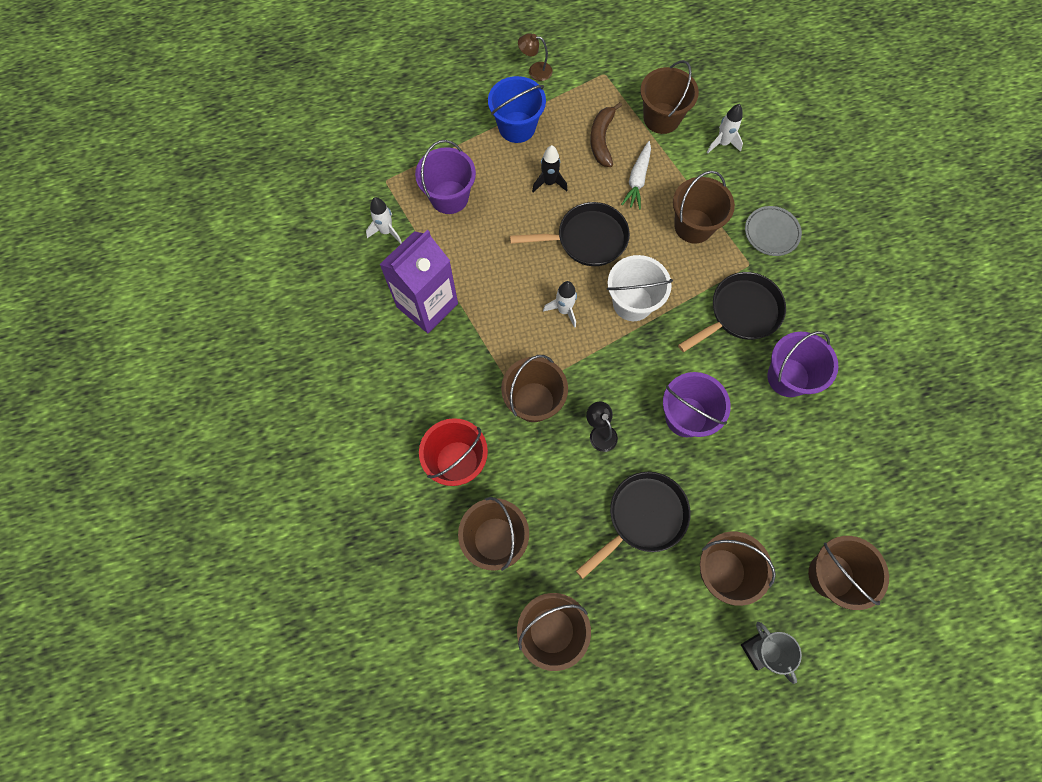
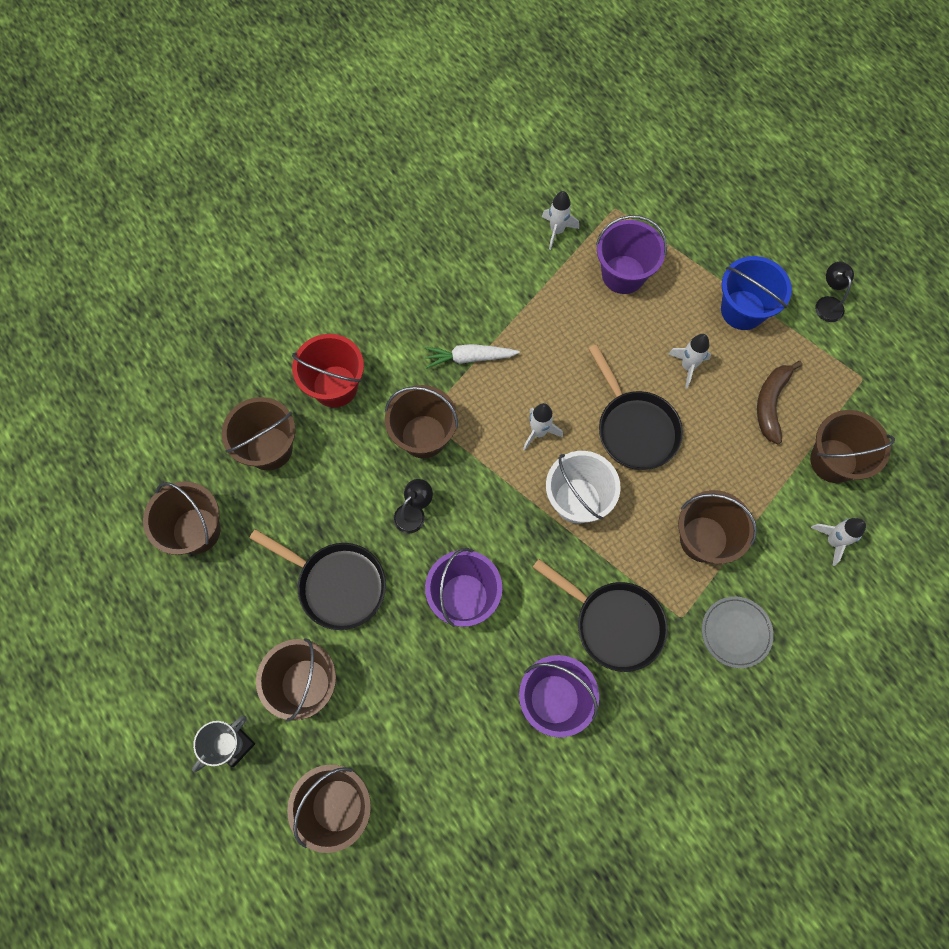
camera: 70 degrees right, 0 degrees up
purple carton [379,230,458,333] -> none
brown lamp [518,33,552,81] -> black lamp [815,262,854,322]
black rocket [532,145,567,192] -> white rocket [668,334,711,388]
brown banana [590,102,622,167] -> brown banana turned 60 degrees counterclockwise [757,361,802,444]
white carrot [621,141,651,210] -> white carrot moved to [424,344,520,368]

